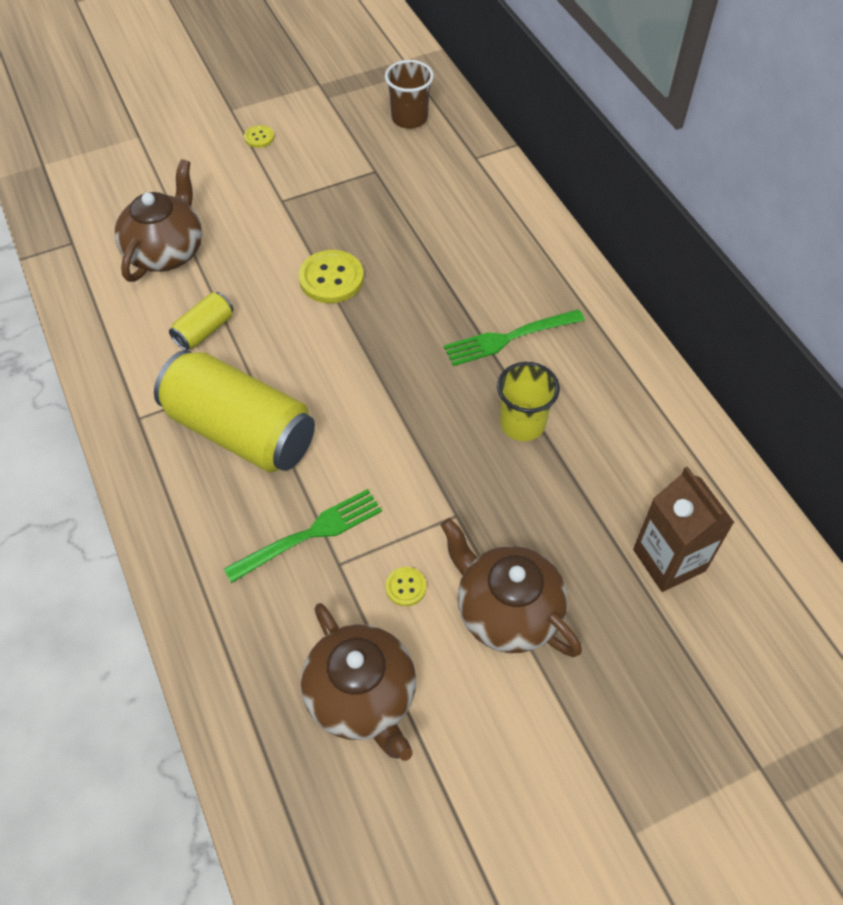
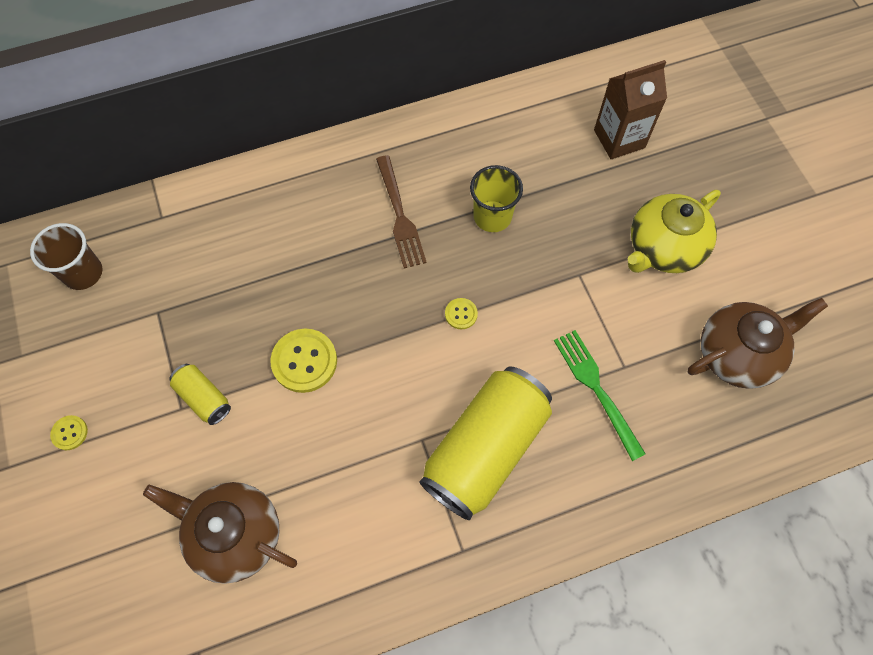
camera: 85 degrees left, 10 degrees up
yellow can [169,292,234,350] -> yellow can moved to [169,364,231,425]
yellow button [386,567,426,606] -> yellow button moved to [445,298,478,330]
brown teapot [441,518,582,657] -> yellow teapot [628,190,721,273]
green fork [444,309,585,366] -> brown fork [376,155,427,269]

